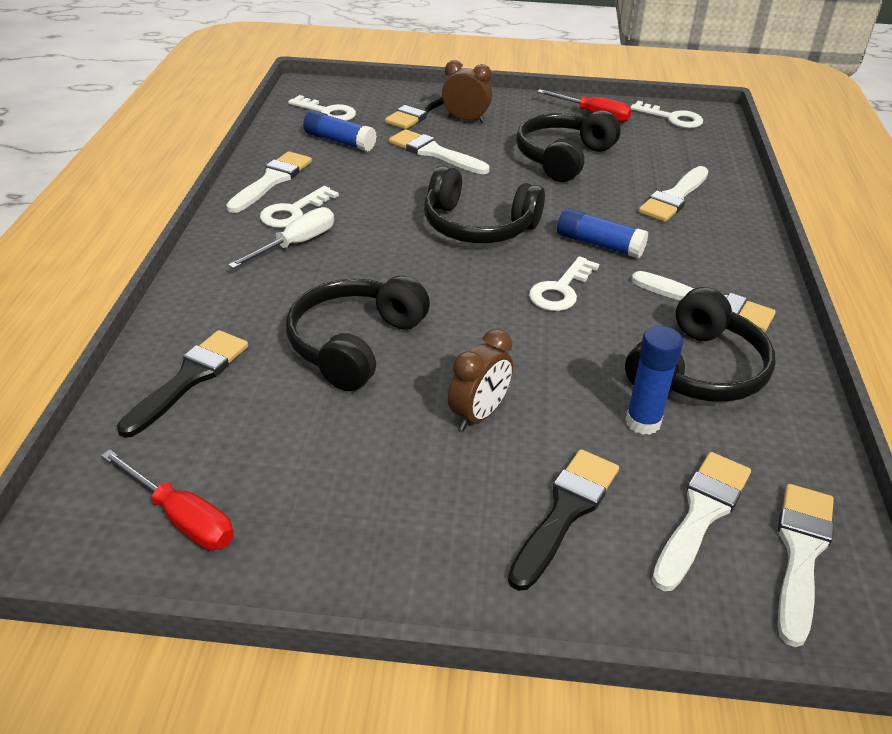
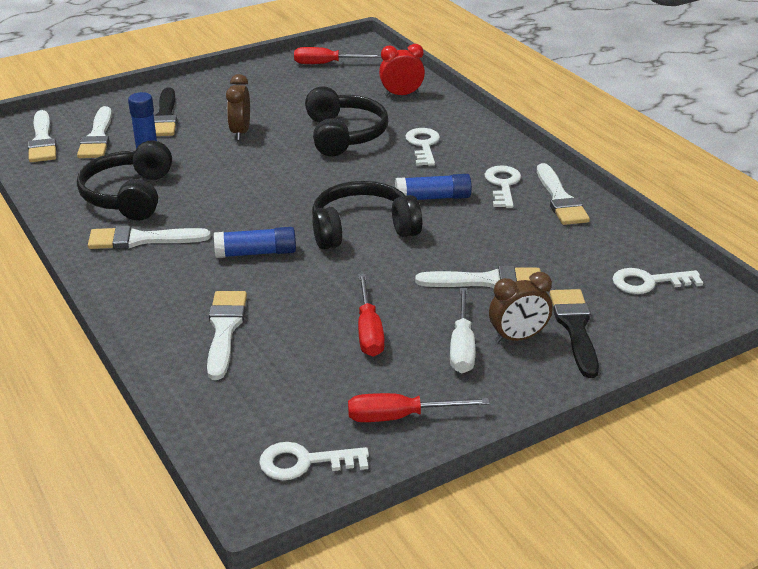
camera: 145 degrees right, 5 degrees down
black brush [117,330,248,438] -> red clock [379,44,425,96]
white screwdriver [228,207,334,269] -> white screwdriver moved to [450,288,475,373]
blue glue stick [303,110,377,152] -> blue glue stick moved to [395,174,472,200]
black headphones [516,110,621,182] -> red screwdriver [358,274,385,357]
white key [529,256,599,311] -> white key moved to [405,128,440,166]

